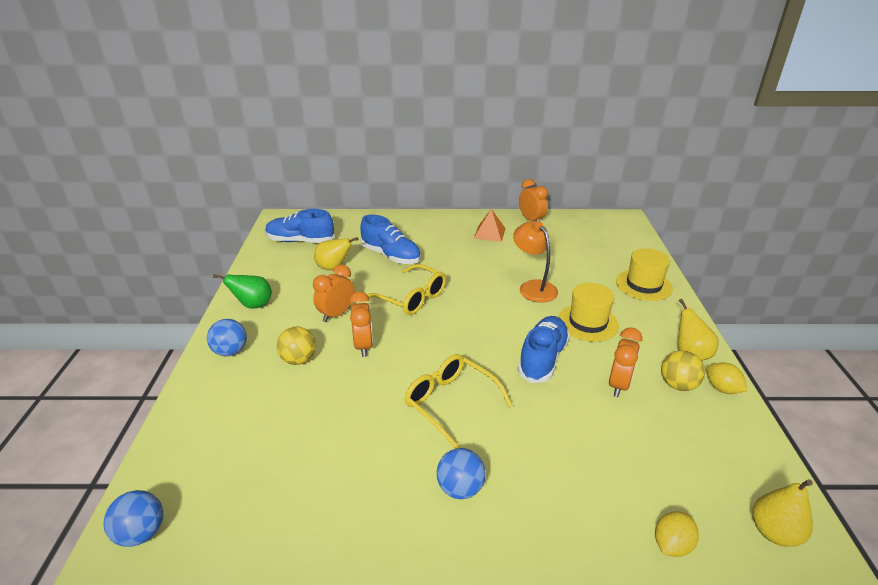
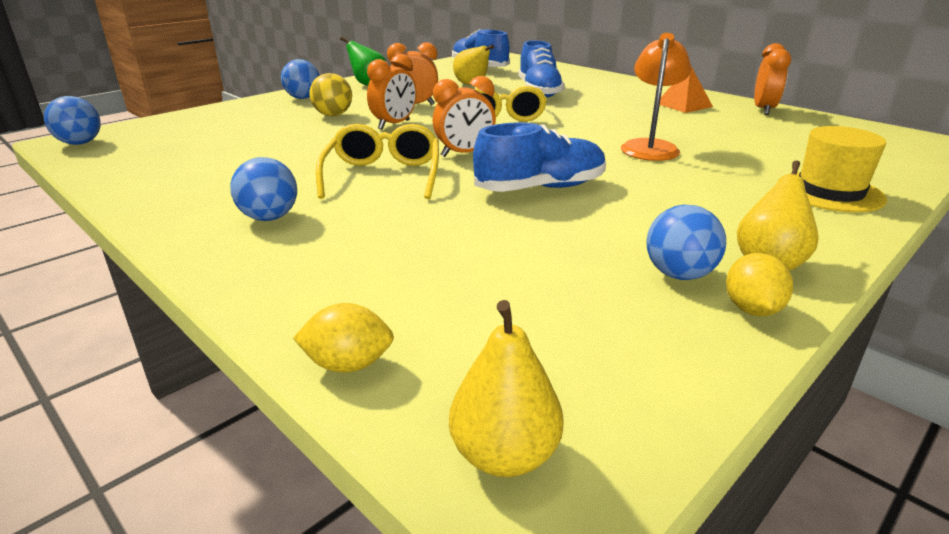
camera: 45 degrees right, 5 degrees down
yellow hat [558,283,619,342] -> none
orange clock [609,327,642,397] -> orange clock moved to [433,76,496,157]
yellow ball [661,351,705,391] -> blue ball [646,205,726,280]

